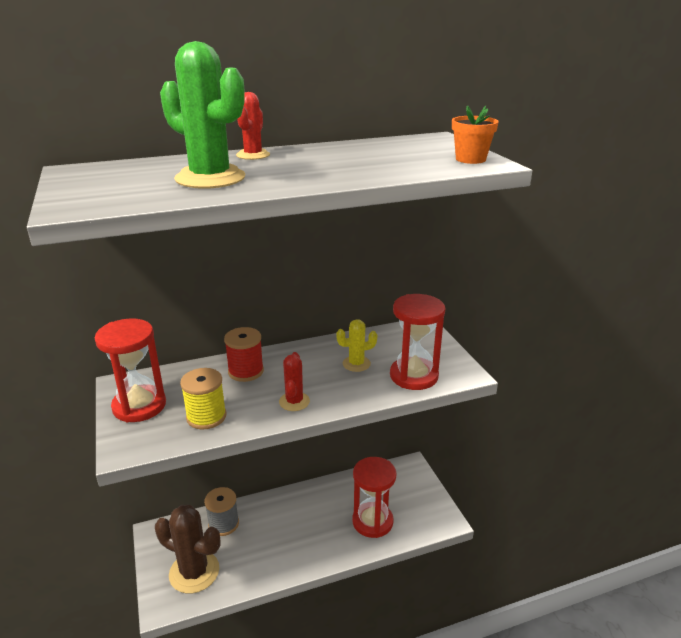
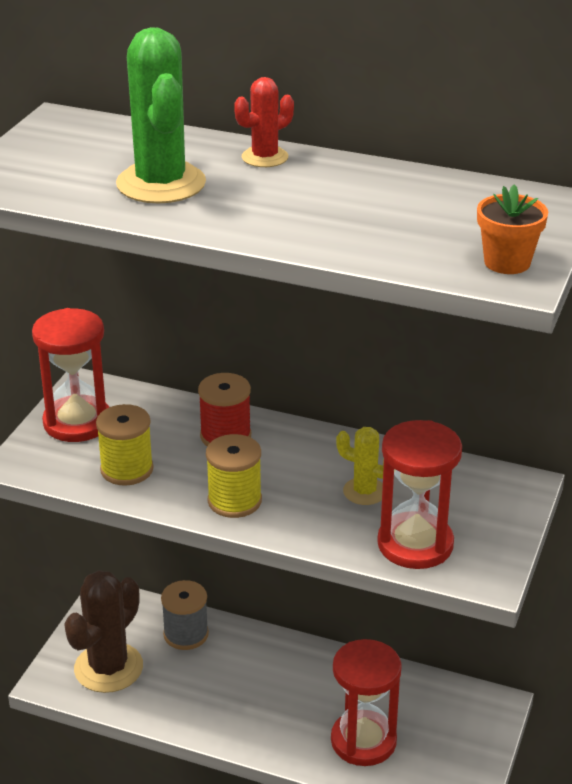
camera: 40 degrees right, 5 degrees up
brown cactus [155,505,221,594] -> brown cactus turned 60 degrees clockwise [64,570,143,693]
red cactus [279,352,310,411] -> yellow spool [206,434,262,518]

